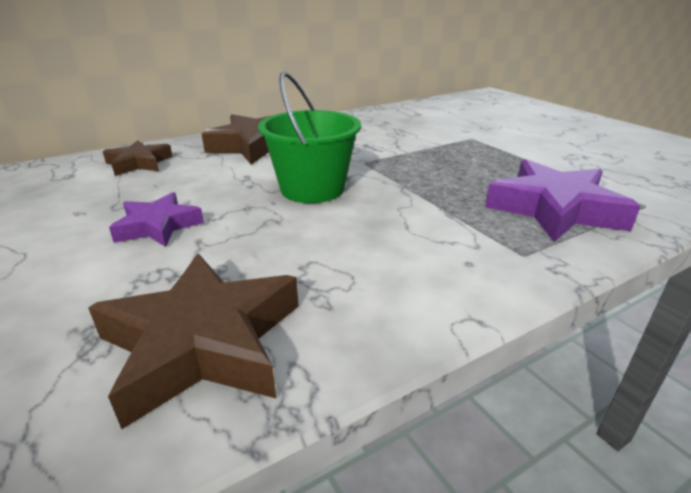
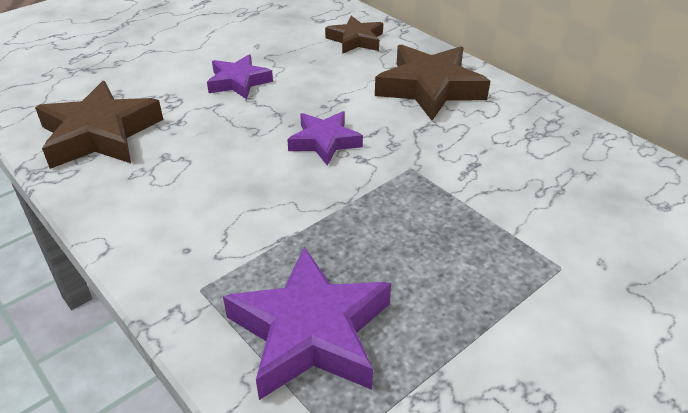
camera: 80 degrees right, 10 degrees up
green bucket [258,72,361,203] -> purple star [287,111,363,166]

